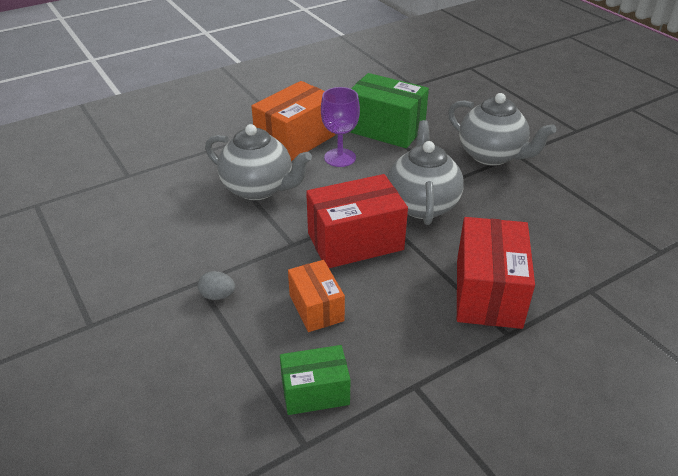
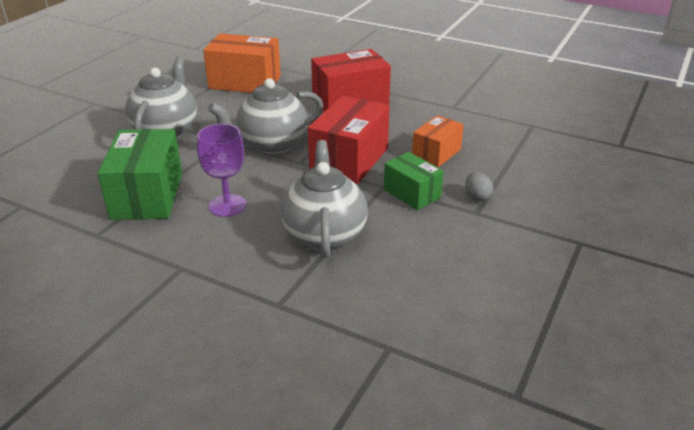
camera: 120 degrees left, 5 degrees down
orange box [251,81,336,161] -> orange box moved to [203,33,281,93]
green box [280,345,351,415] -> green box moved to [384,152,444,210]
red box [306,174,408,268] -> red box turned 75 degrees clockwise [308,95,390,184]

